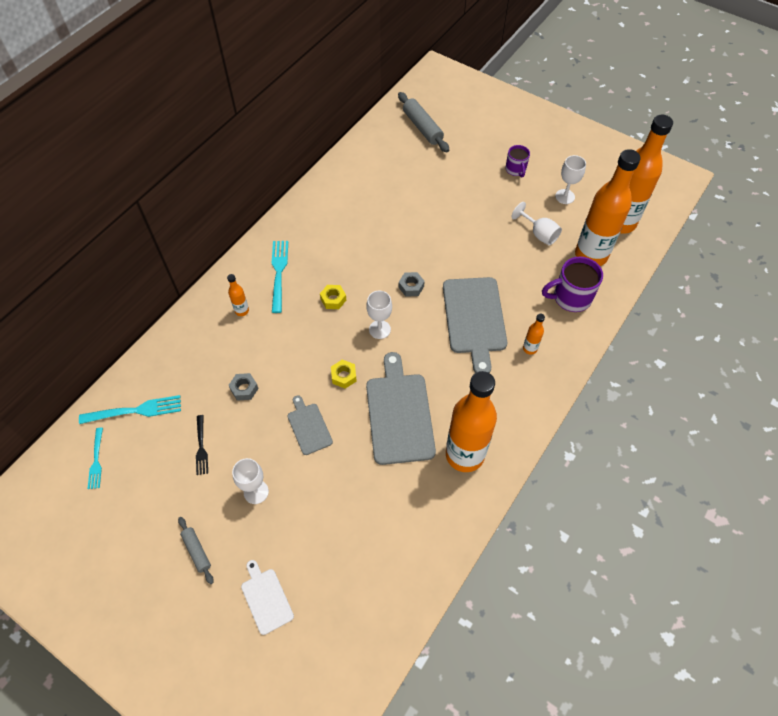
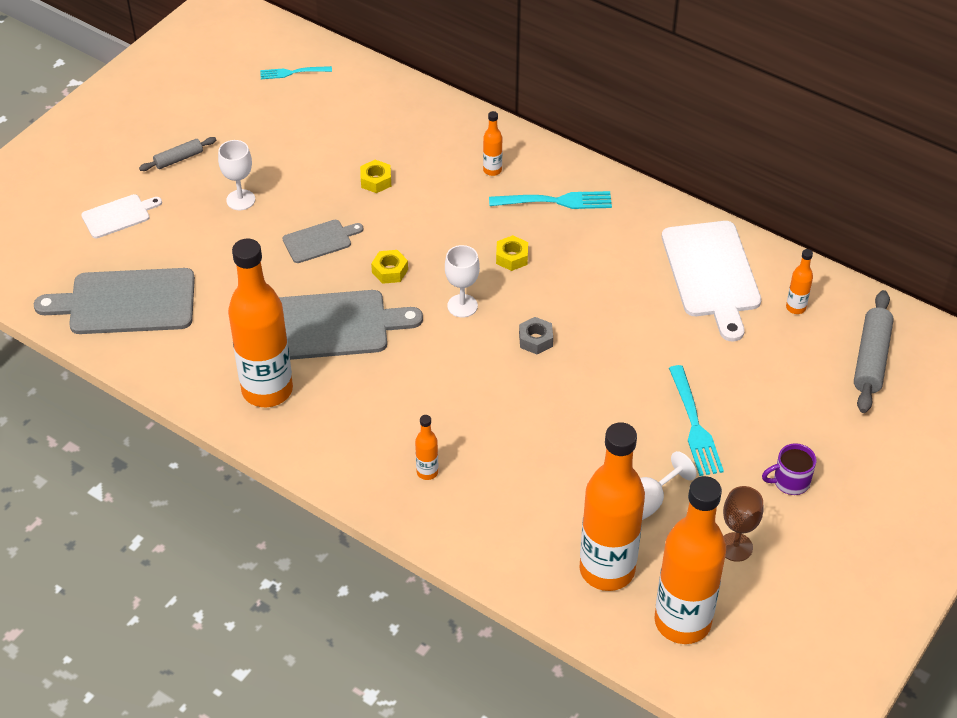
camera: 90 degrees right, 10 degrees down
turquoise fork [79,395,181,424] -> turquoise fork moved to [669,365,724,476]
black fork [196,415,208,475] -> none
grey nut [229,373,259,401] -> yellow nut [360,160,391,193]
grey rolling pin [398,92,449,153] -> grey rolling pin turned 45 degrees counterclockwise [854,290,894,413]
grey cutting board [443,277,507,373] -> grey cutting board moved to [34,268,195,334]
purple mug [542,257,603,312] -> none
white goblet [555,155,586,204] -> brown goblet [723,486,764,562]
none -> white cutting board [662,221,761,341]
none -> orange bottle [786,249,813,314]

